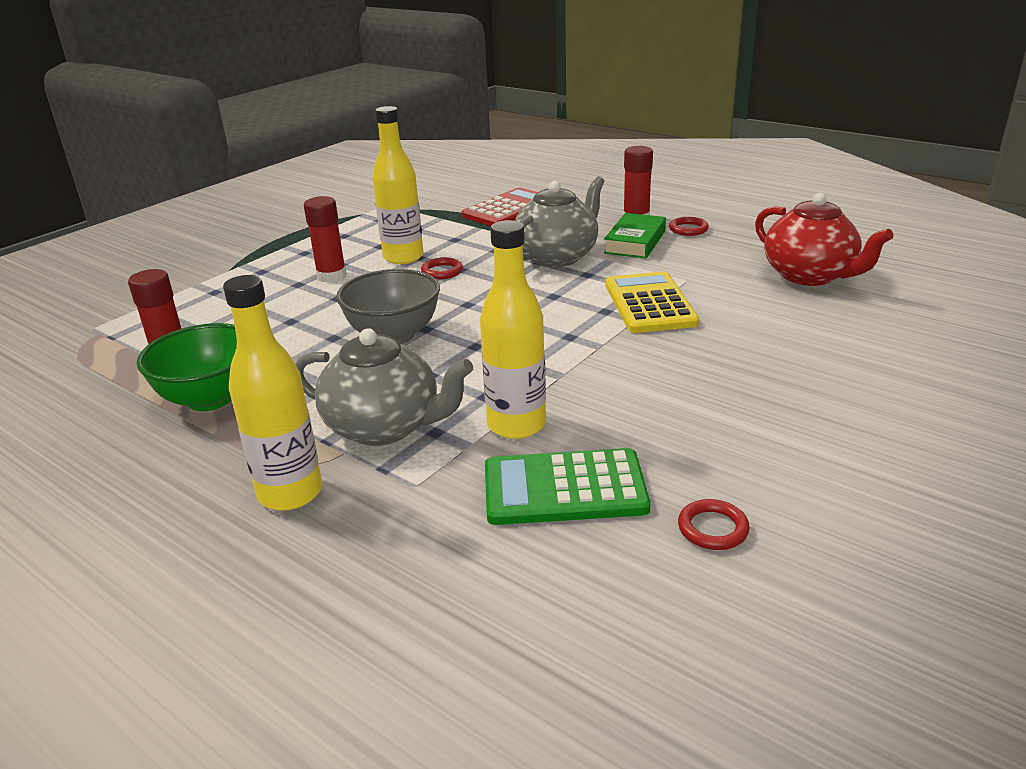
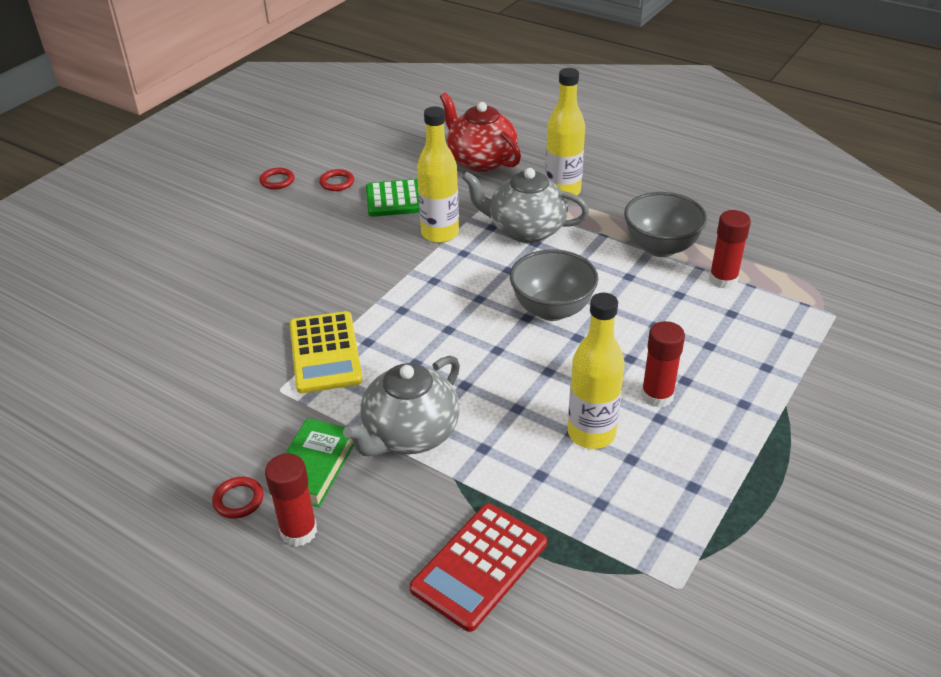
camera: 175 degrees right, 10 degrees up
green bowl [137,323,237,411] -> grey bowl [624,192,707,257]
red ring [421,257,463,279] -> red ring moved to [259,168,294,190]
red teapot [755,193,894,286] -> red teapot moved to [440,92,521,172]

